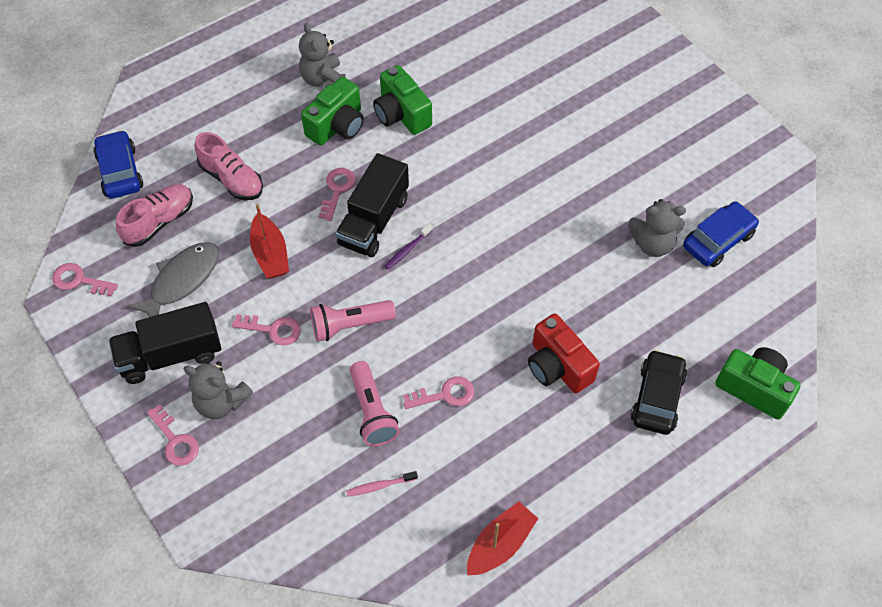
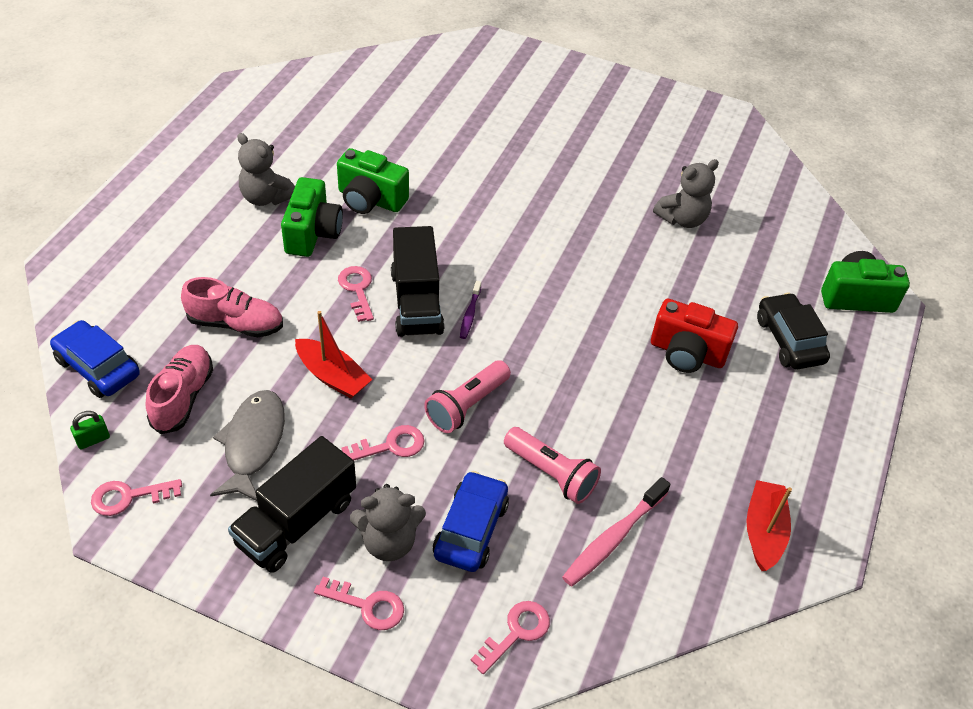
camera: 35 degrees left, 10 degrees down
pink toothbrush [346,471,418,497] -> pink toothbrush [562,477,671,586], size x1.81
pink key [403,376,474,409] -> pink key moved to [471,601,550,674]
blue car [683,201,759,267] -> blue car moved to [433,471,509,572]
none -> green padlock [70,411,110,449]

